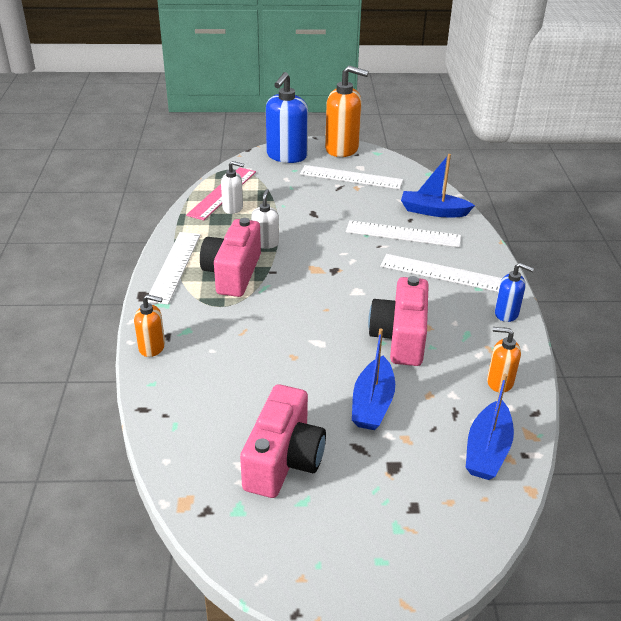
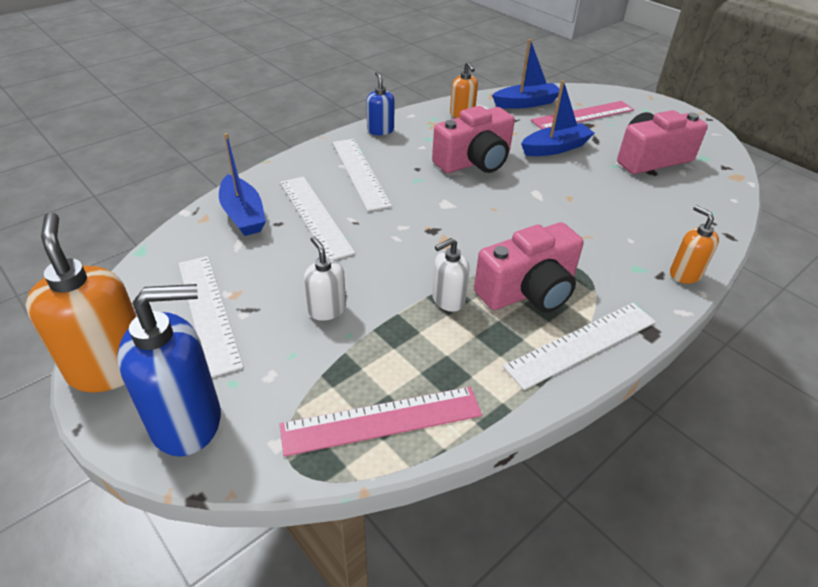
camera: 130 degrees left, 5 degrees up
white soap dispenser [221,161,244,214] -> white soap dispenser moved to [304,237,346,321]
none -> pink ruler [531,101,634,129]

